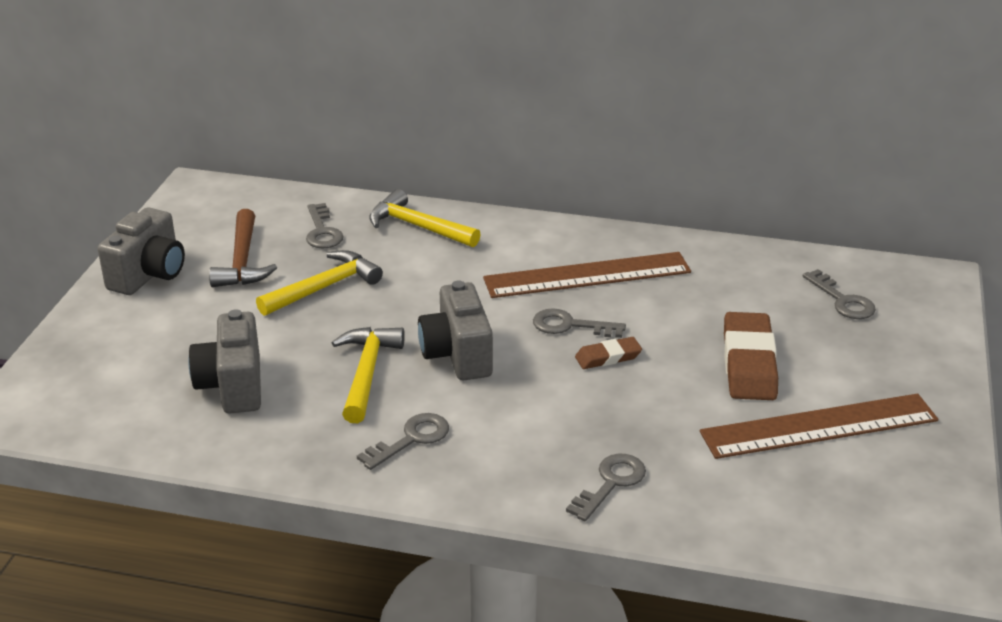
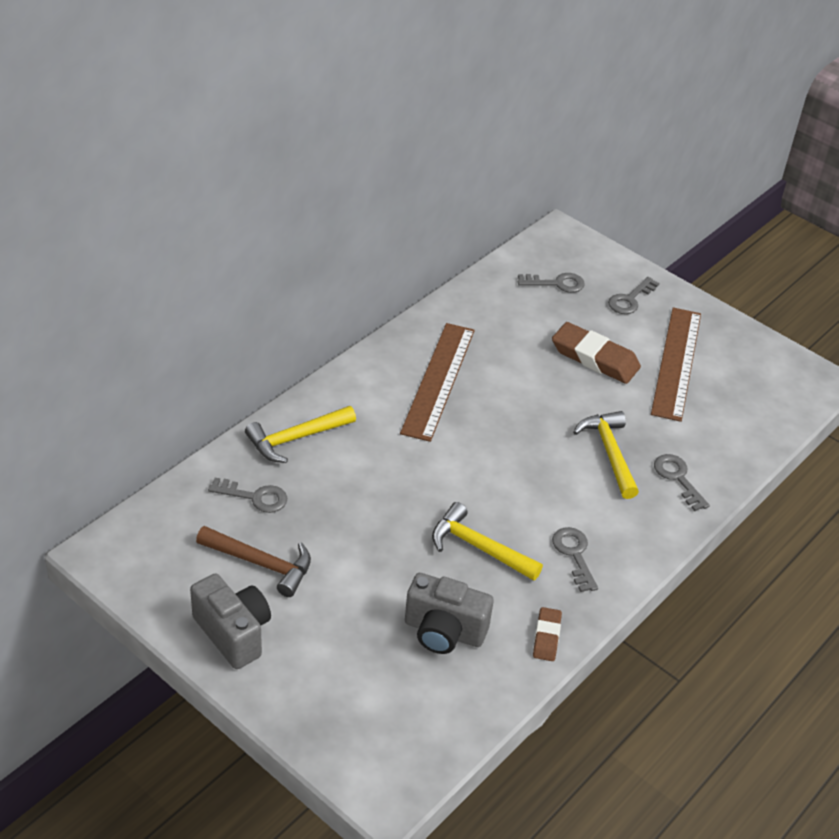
camera: 65 degrees left, 10 degrees up
yellow hammer [256,250,383,316] -> yellow hammer moved to [573,411,639,499]
grey camera [418,281,493,381] -> none
grey key [533,308,626,338] -> grey key moved to [608,277,659,314]
brown eraser [575,337,642,369] -> brown eraser moved to [533,607,562,661]

